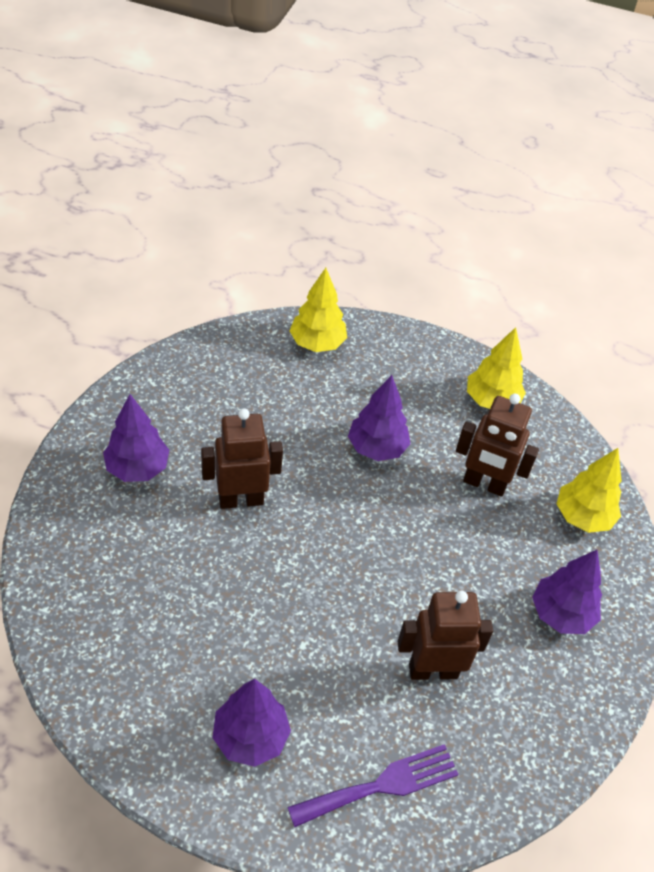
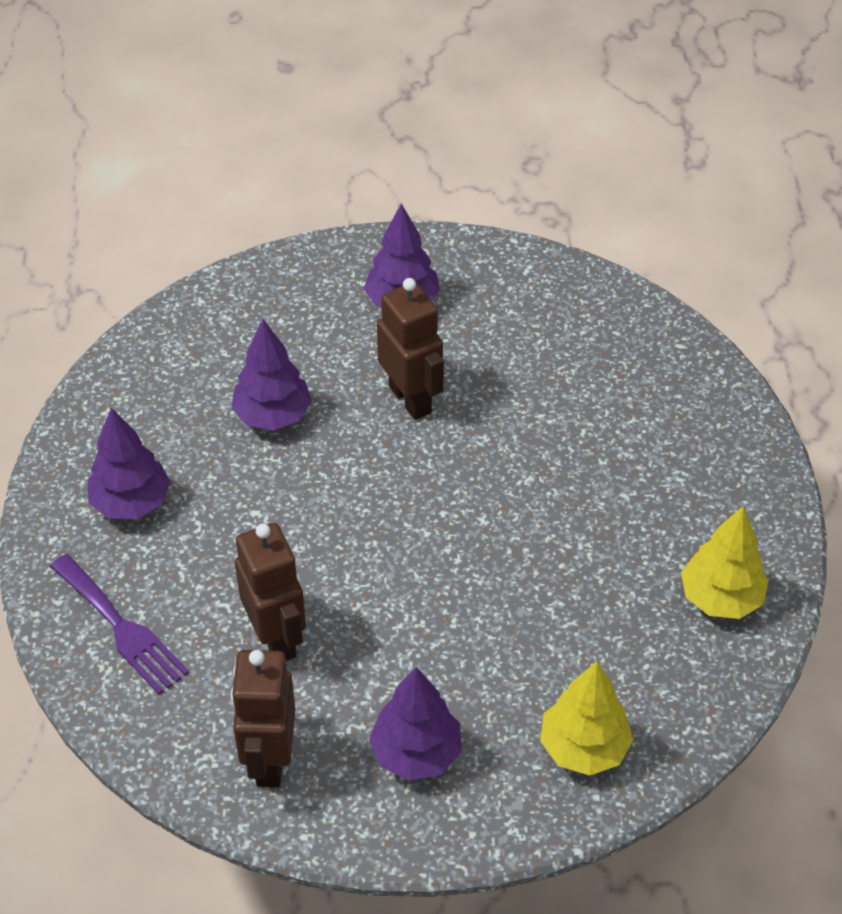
camera: 75 degrees right, 0 degrees up
yellow tree [289,268,347,352] -> none
purple tree [348,375,411,461] -> purple tree moved to [231,319,312,431]
brown robot [456,394,539,497] -> brown robot moved to [231,650,295,787]

